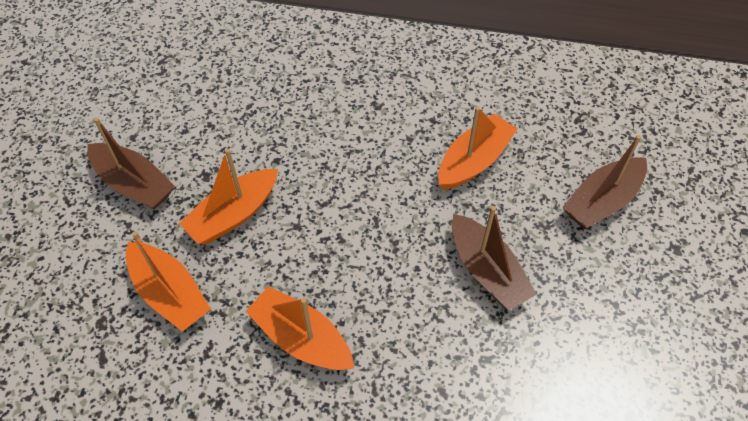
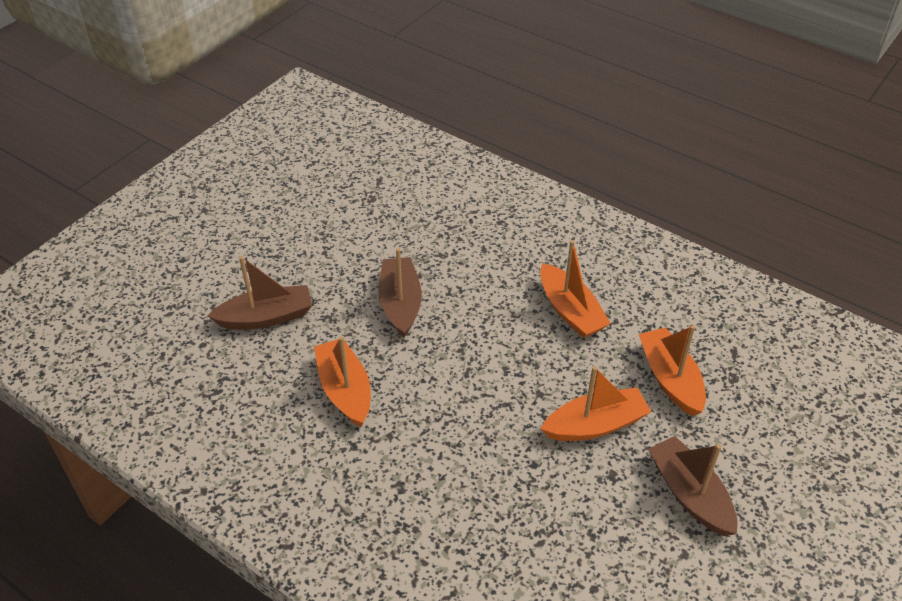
camera: 155 degrees left, 10 degrees down
orange boat [438,107,518,190] -> orange boat turned 90 degrees clockwise [314,336,371,427]

